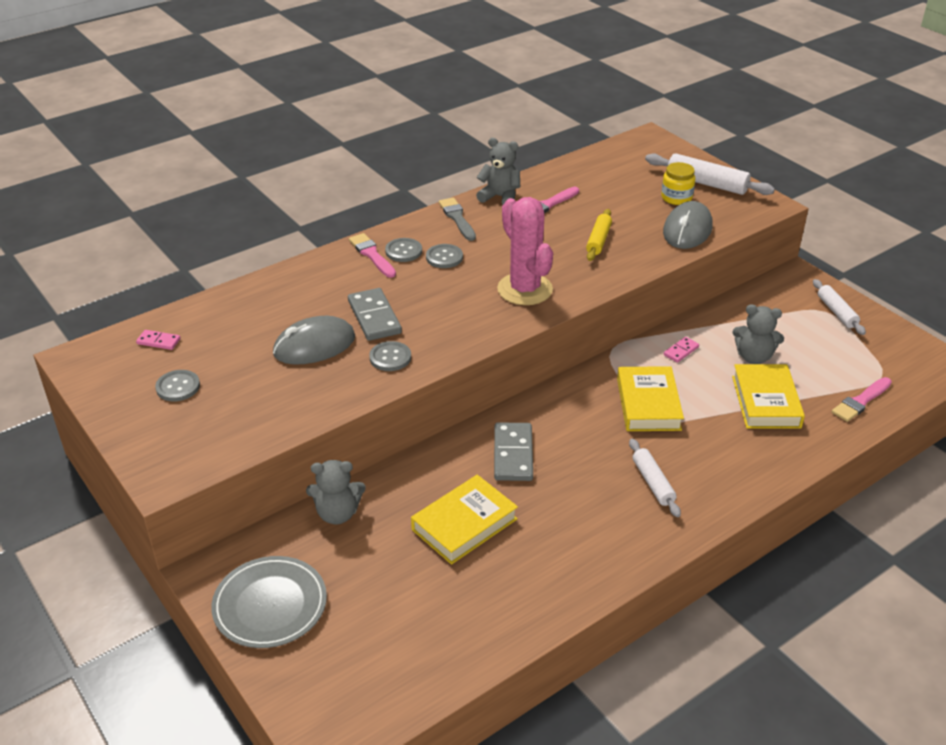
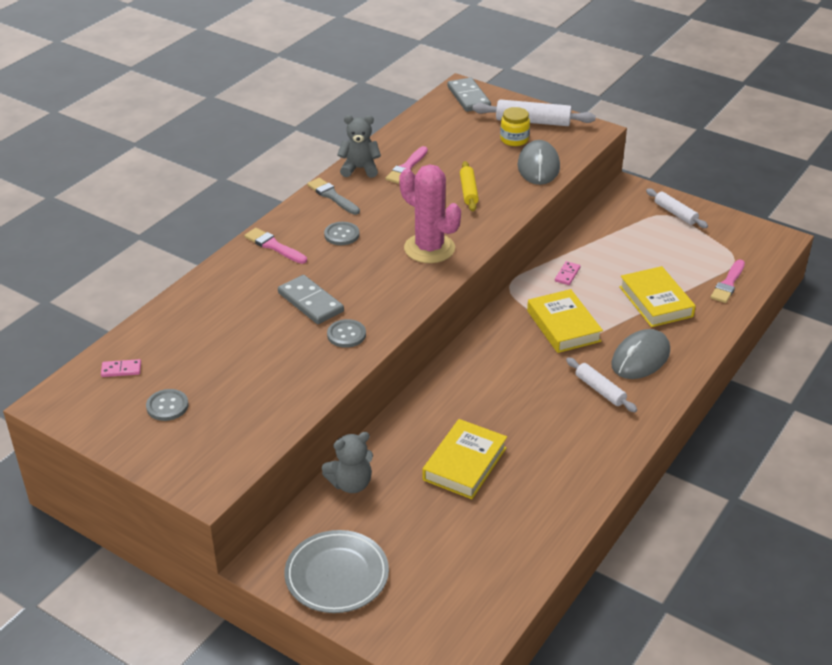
camera: 20 degrees left, 0 degrees up
grey mouse [273,316,355,365] -> grey mouse moved to [611,329,670,379]
grey button [385,238,422,262] -> none
grey domino [494,422,533,481] -> grey domino moved to [447,77,491,112]
grey teddy bear [732,304,784,364] -> none

